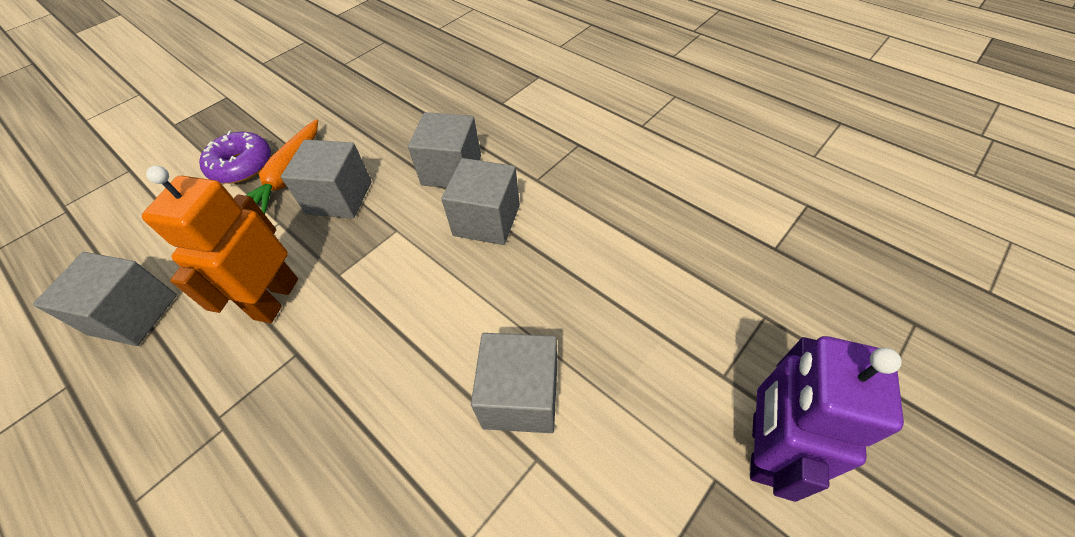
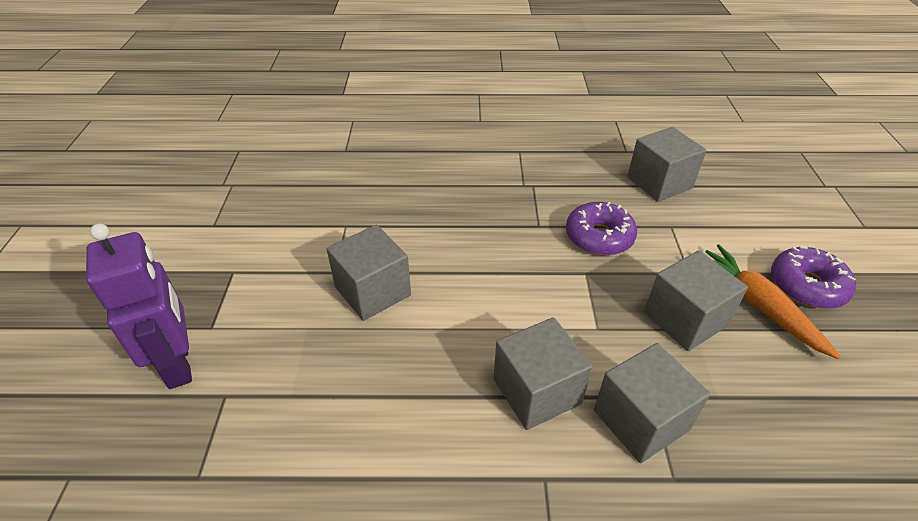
camera: 135 degrees right, 10 degrees down
orange robot [142,166,298,323] -> purple donut [566,202,637,255]

